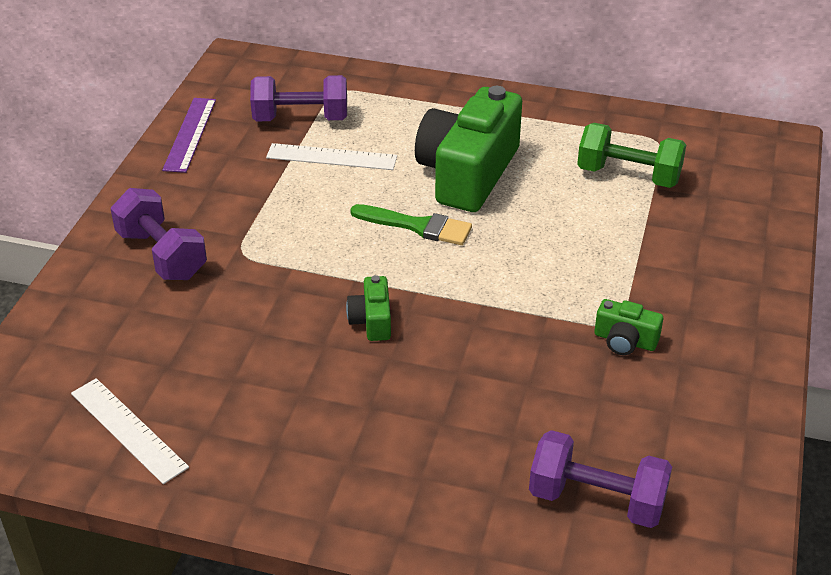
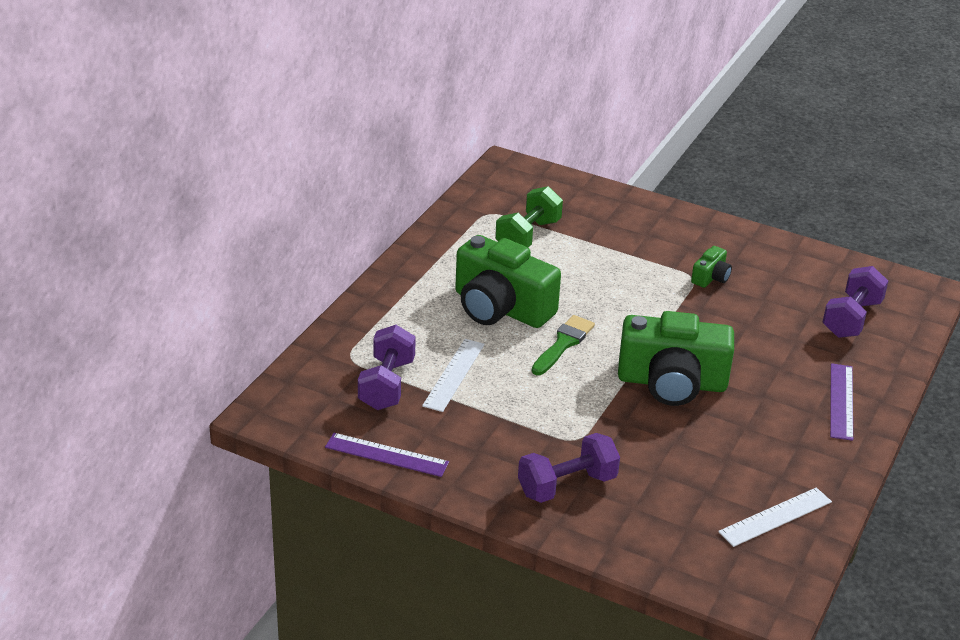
camera: 80 degrees left, 5 degrees down
green camera [346,275,391,341] -> green camera [618,311,734,406], size x2.28
none -> purple ruler [830,363,853,441]

